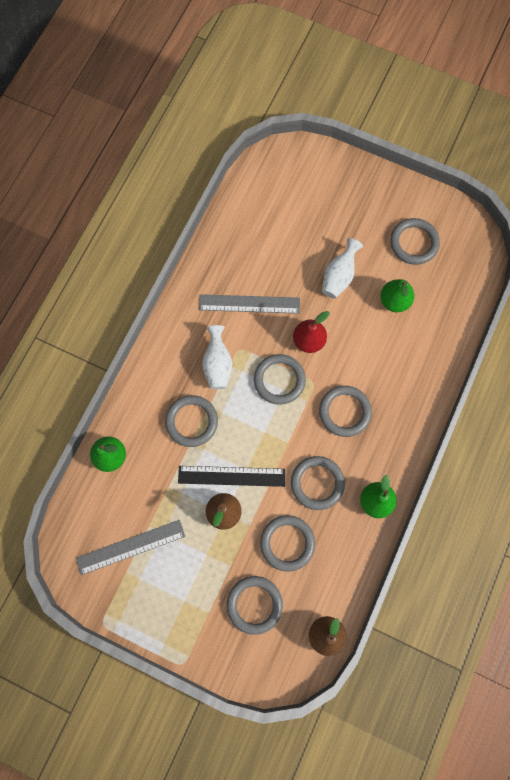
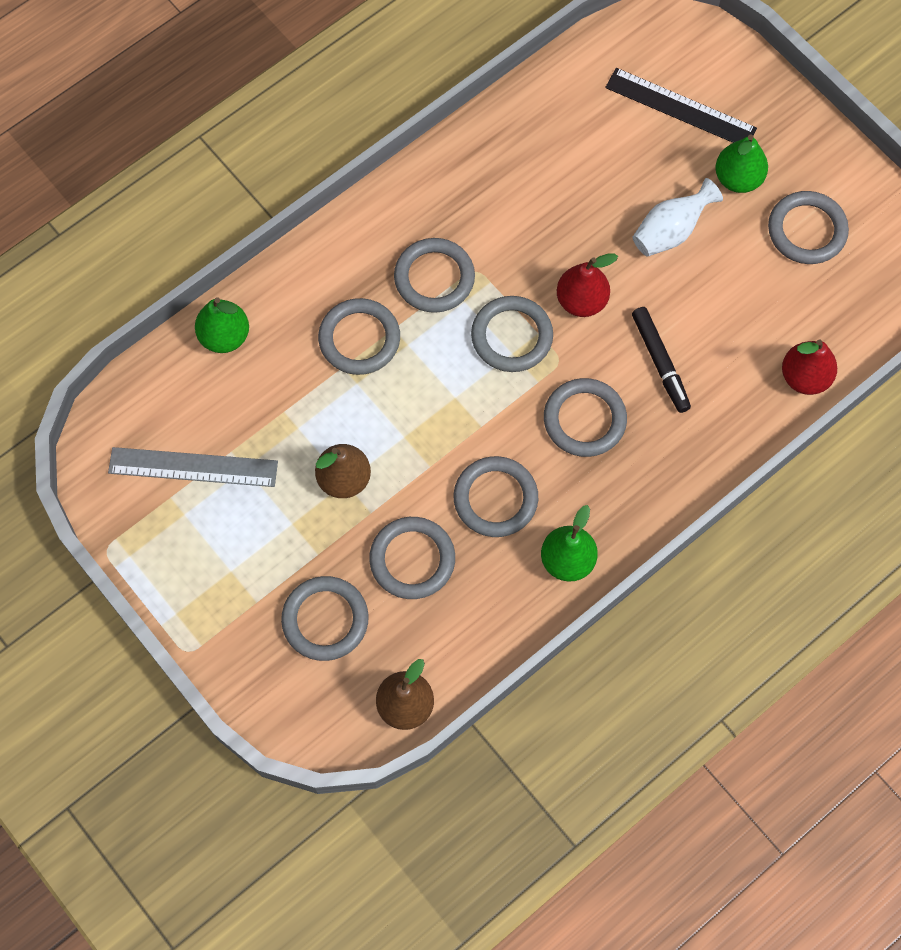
camera: 25 degrees right, 5 degrees down
black ruler [178,466,285,487] -> black ruler moved to [605,68,757,143]
grey ruler [199,294,300,314] -> none
white vase [202,325,232,389] -> grey ring [394,238,475,313]
green pear [380,279,414,312] -> green pear moved to [715,134,768,193]
none -> black marker [632,307,691,413]
none -> red pear [782,339,837,395]

